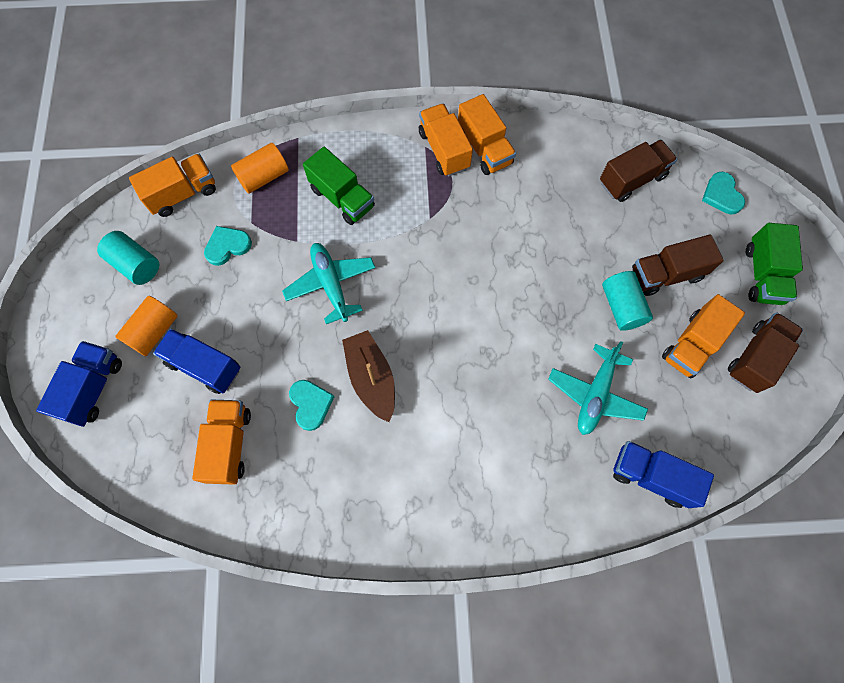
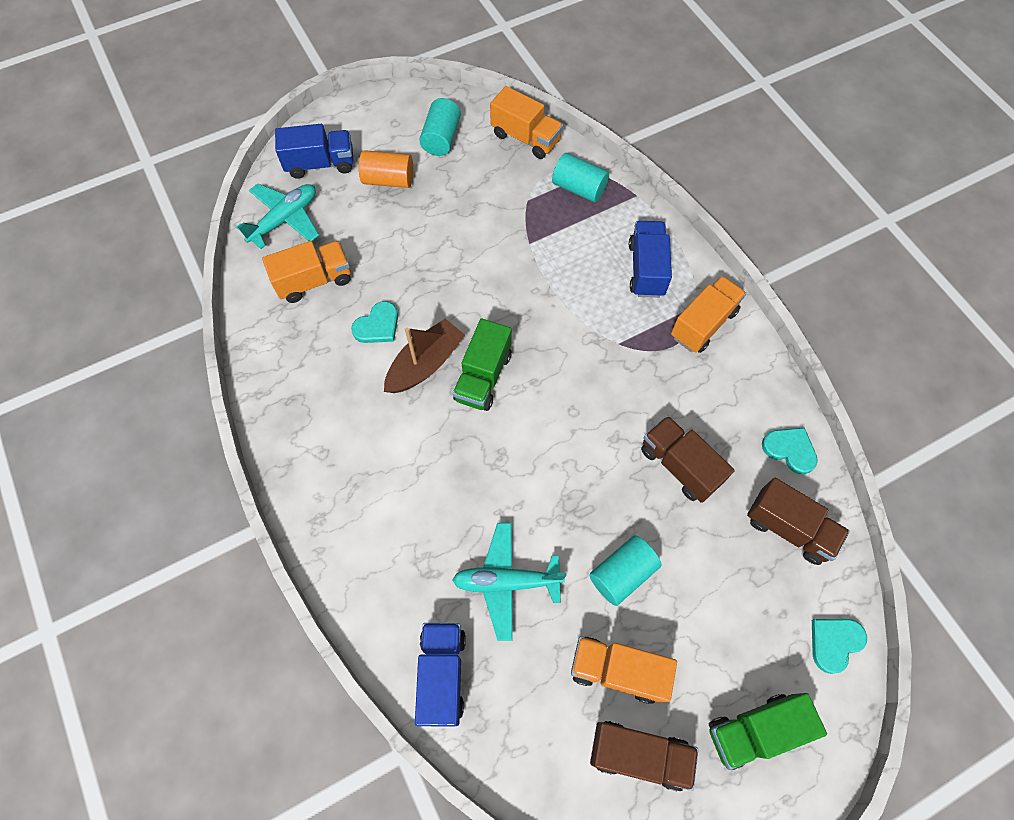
camera: 65 degrees right, 5 degrees down
blue truck [153,328,241,394] -> blue truck moved to [629,221,672,298]
turquoise heart [204,226,252,266] -> turquoise heart moved to [762,428,818,474]
orange cylinder [231,143,289,194] -> turquoise cylinder [552,153,609,202]
turquoise plane [282,243,375,324] -> turquoise plane moved to [236,183,319,249]
green truck [303,147,375,225] -> green truck moved to [453,319,512,411]
orange truck [458,94,516,175] -> none
brown truck [632,234,724,296] -> brown truck moved to [641,415,735,503]

